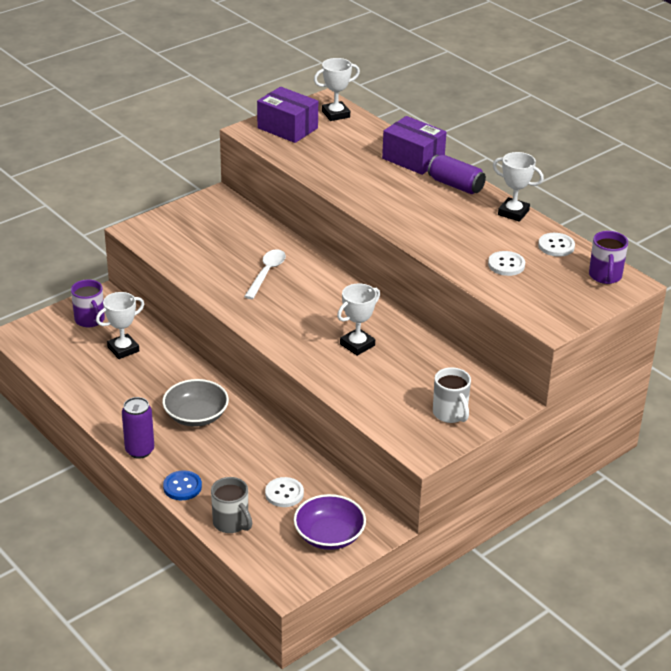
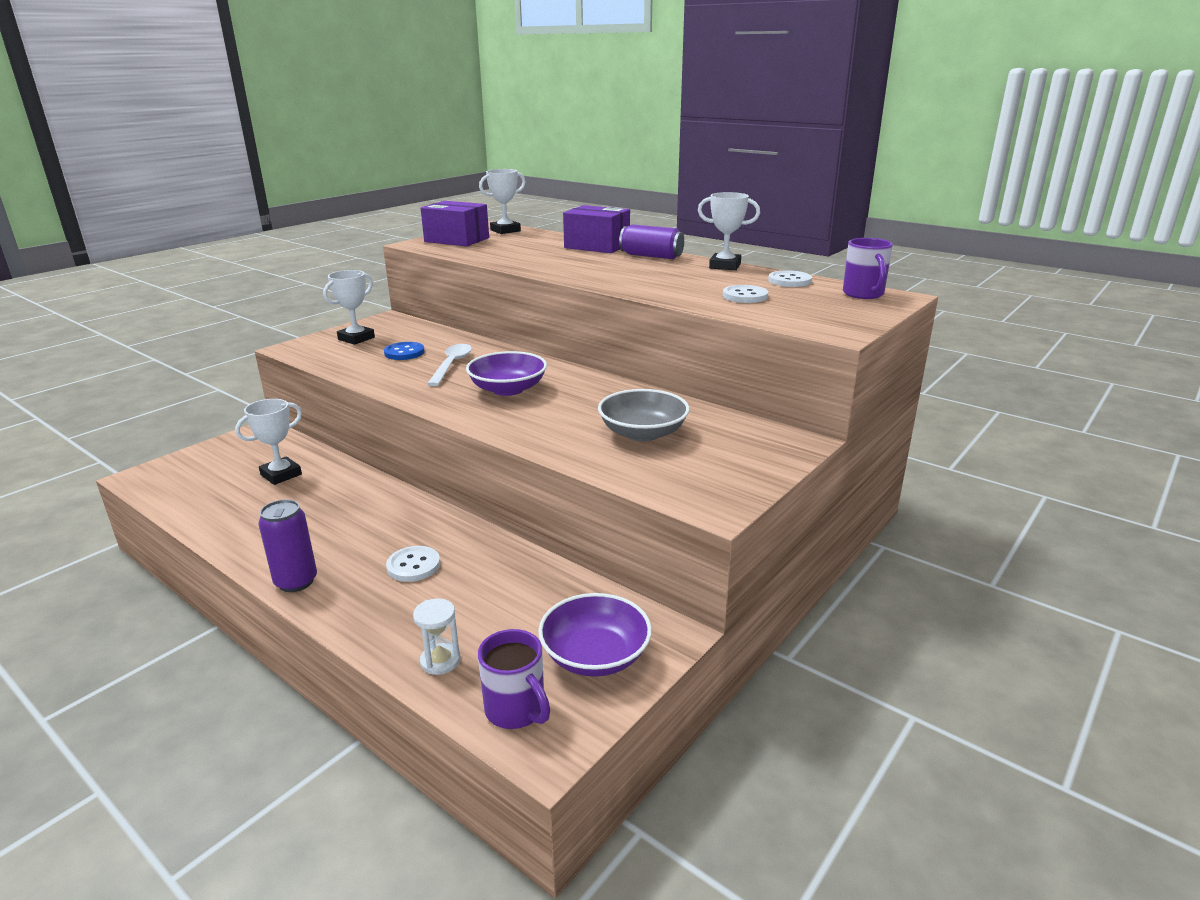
camera: 10 degrees left, 10 degrees down
purple mug [71,279,105,328] -> purple mug moved to [478,629,550,729]
grey bowl [162,379,229,427] -> grey bowl moved to [598,389,690,441]
blue button [163,470,202,500] -> blue button moved to [384,342,425,360]
grey mug [211,477,252,533] -> white hourglass [413,598,461,675]
white button [265,477,304,507] -> white button moved to [386,546,440,582]
white trophy [337,283,380,356] -> white trophy moved to [323,270,375,345]
white mug [433,367,471,423] -> none
none -> purple bowl [466,351,547,396]

